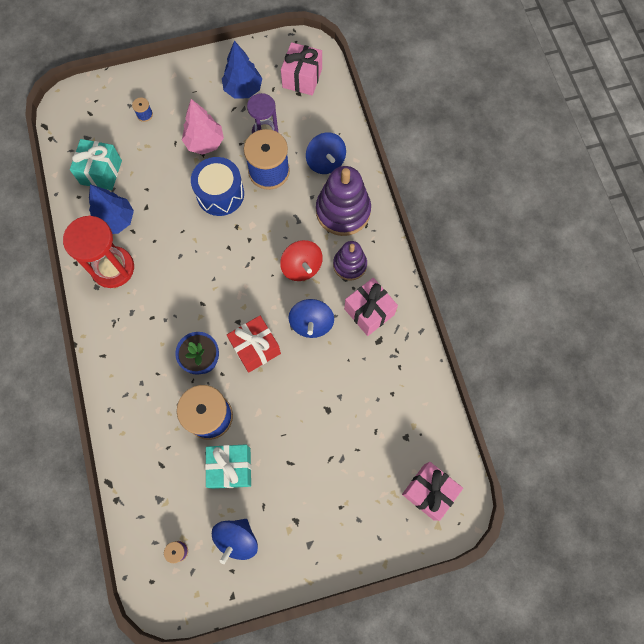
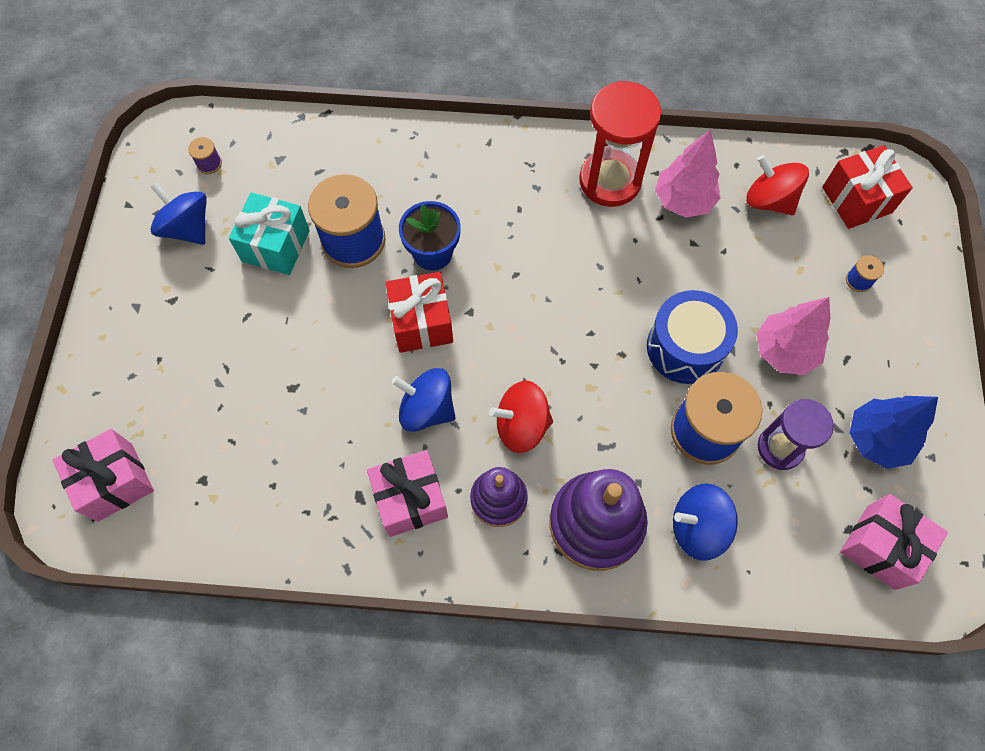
camera: 110 degrees right, 5 degrees down
turquoise gift [70,139,122,190] -> red spinning top [746,155,809,215]
blue tree [89,184,134,234] -> pink tree [655,130,720,217]
none -> red gift [822,145,913,229]

